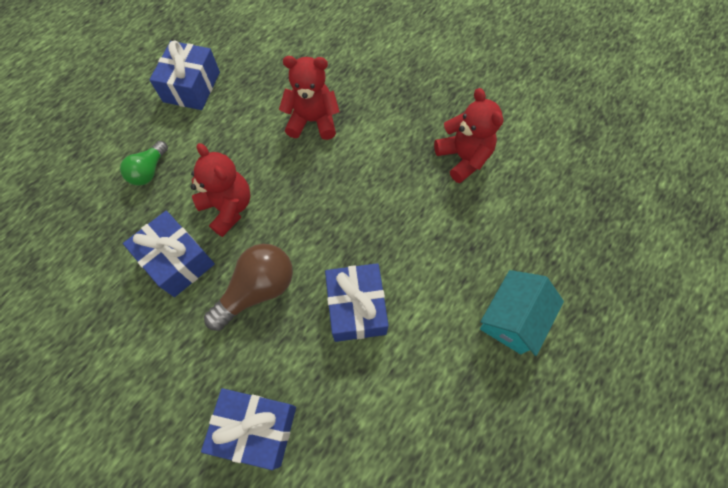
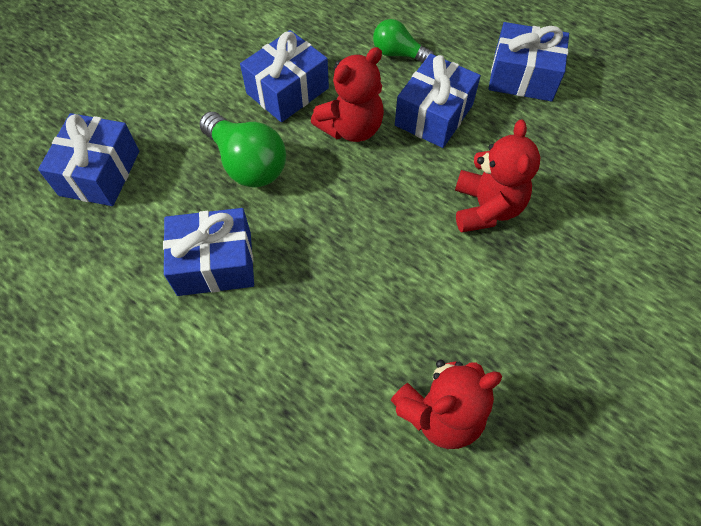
camera: 90 degrees right, 5 degrees down
brown light bulb [204,244,293,331] -> green light bulb [199,112,286,188]
turquoise house [480,270,564,356] -> none
none -> blue gift [395,54,481,148]

